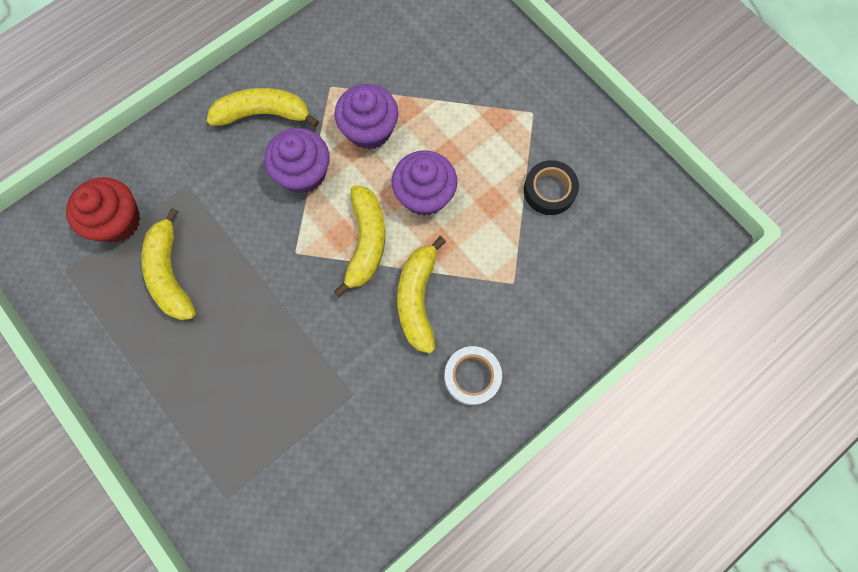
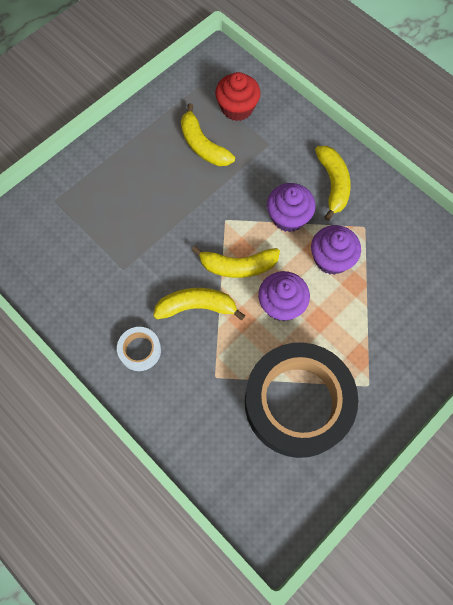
camera: 85 degrees right, 5 degrees down
yellow banana [141,208,196,320] -> yellow banana turned 105 degrees counterclockwise [181,103,235,166]
black tape [524,160,579,215] -> black tape [245,342,358,458], size x2.46

